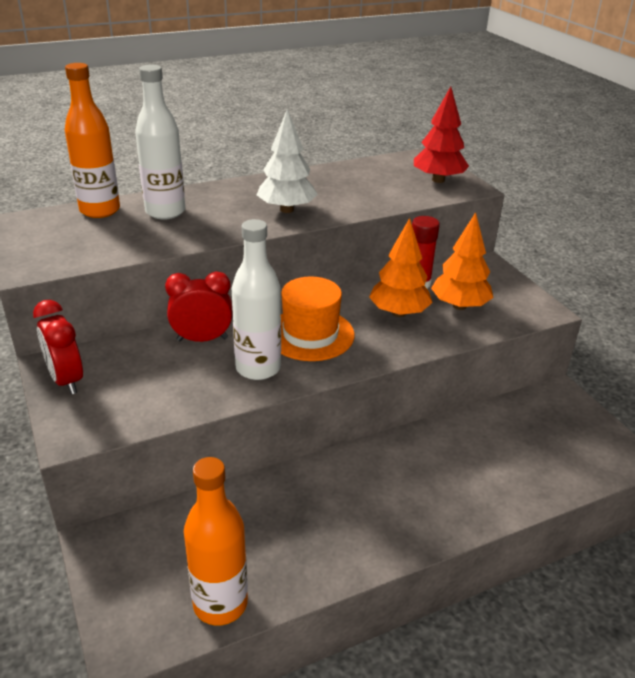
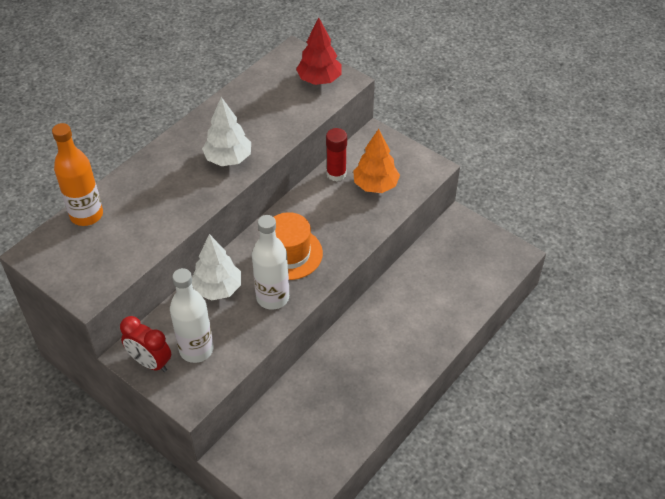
camera: 25 degrees left, 15 degrees up
white bottle [135,65,185,220] -> white bottle moved to [170,268,214,363]
red clock [165,271,232,342] -> white tree [192,234,241,300]
orange bottle [184,457,248,625] -> none
orange tree [369,218,433,317] -> none

